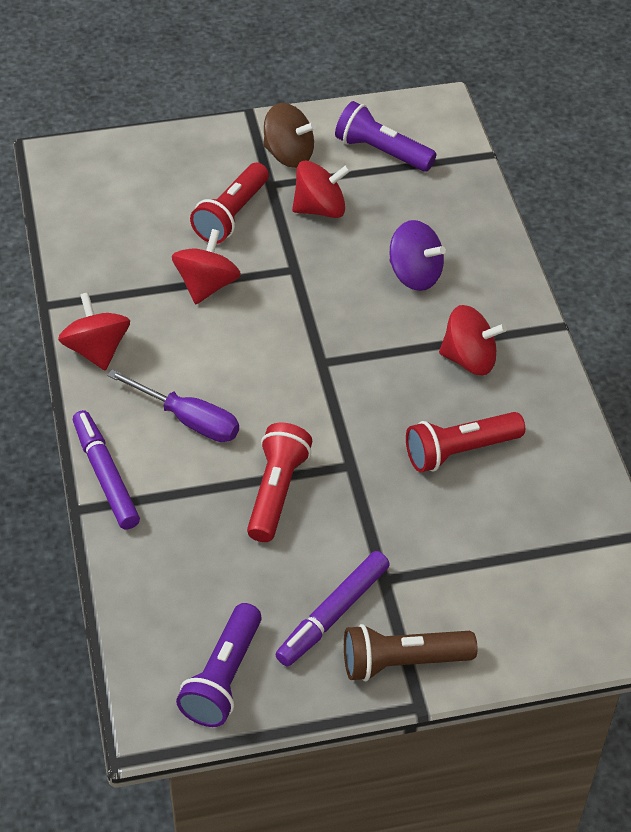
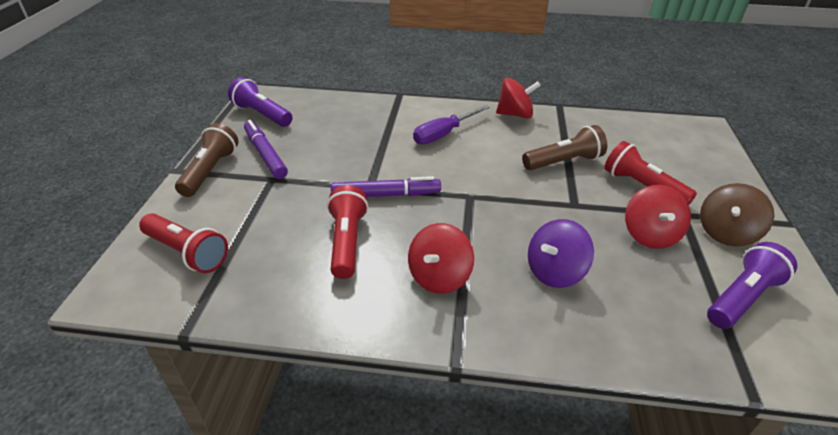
camera: 110 degrees right, 10 degrees down
purple marker [73,410,140,530] -> purple marker moved to [331,176,441,197]
red spinning top [172,229,241,304] -> brown flashlight [522,125,607,170]
red flashlight [247,423,312,542] -> red flashlight moved to [139,213,228,273]

